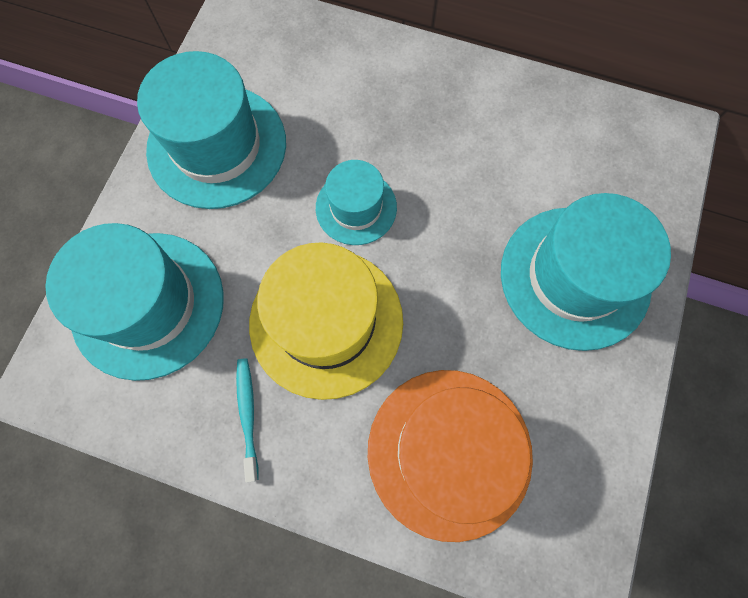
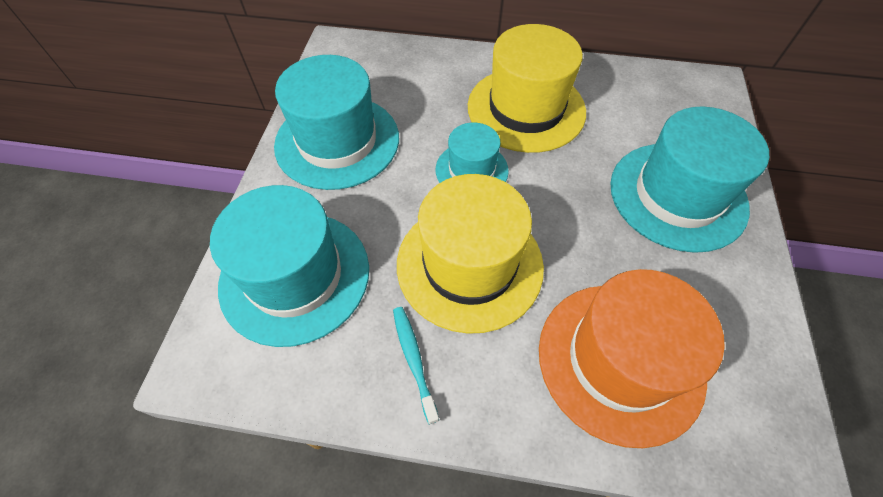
camera: 10 degrees left, 15 degrees down
none -> yellow hat [468,24,586,153]

